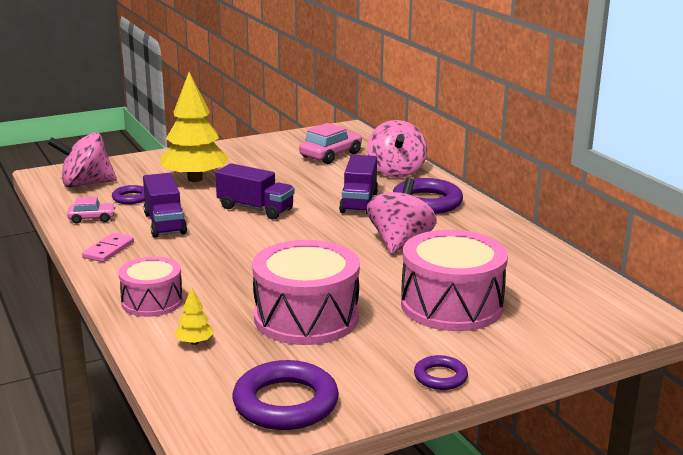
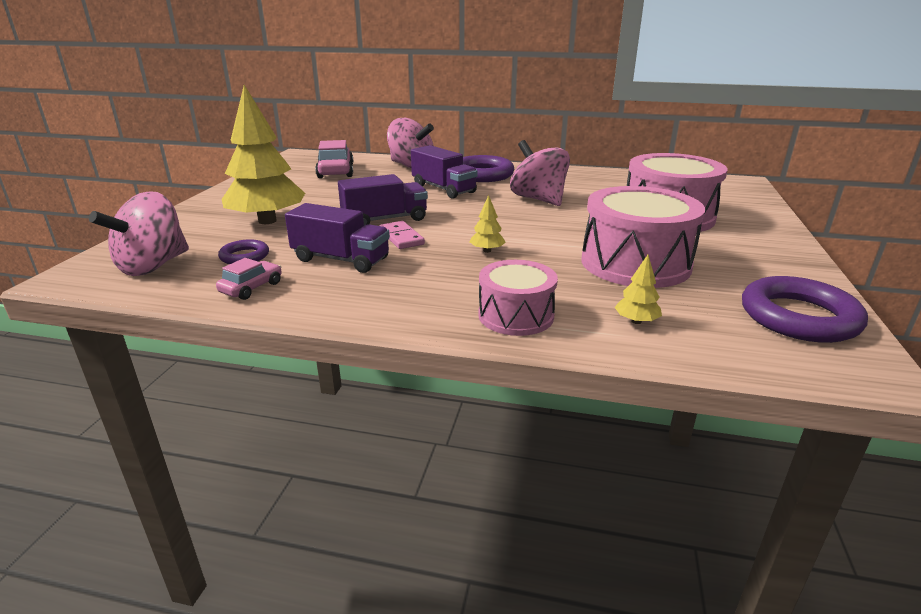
camera: 50 degrees left, 5 degrees up
pink domino [82,233,134,262] -> pink domino moved to [379,221,425,249]
purple ring [414,355,468,390] -> none
none -> yellow tree [470,195,506,253]

